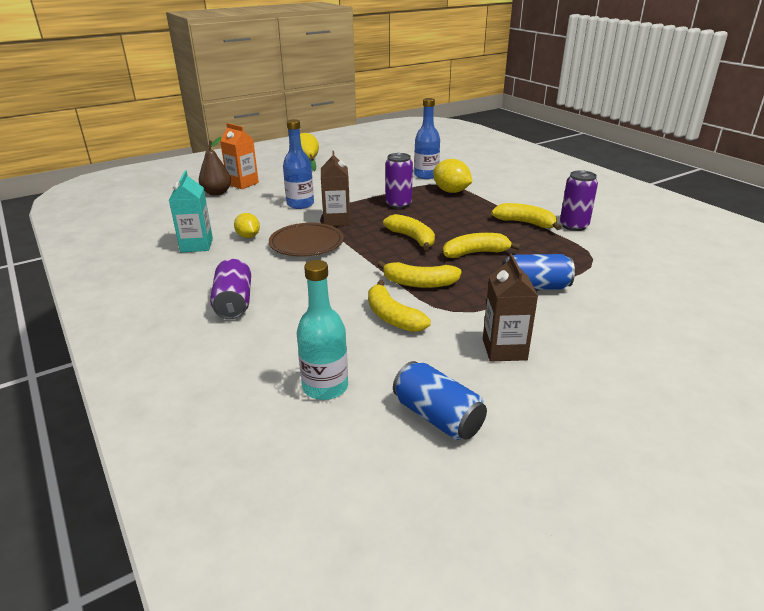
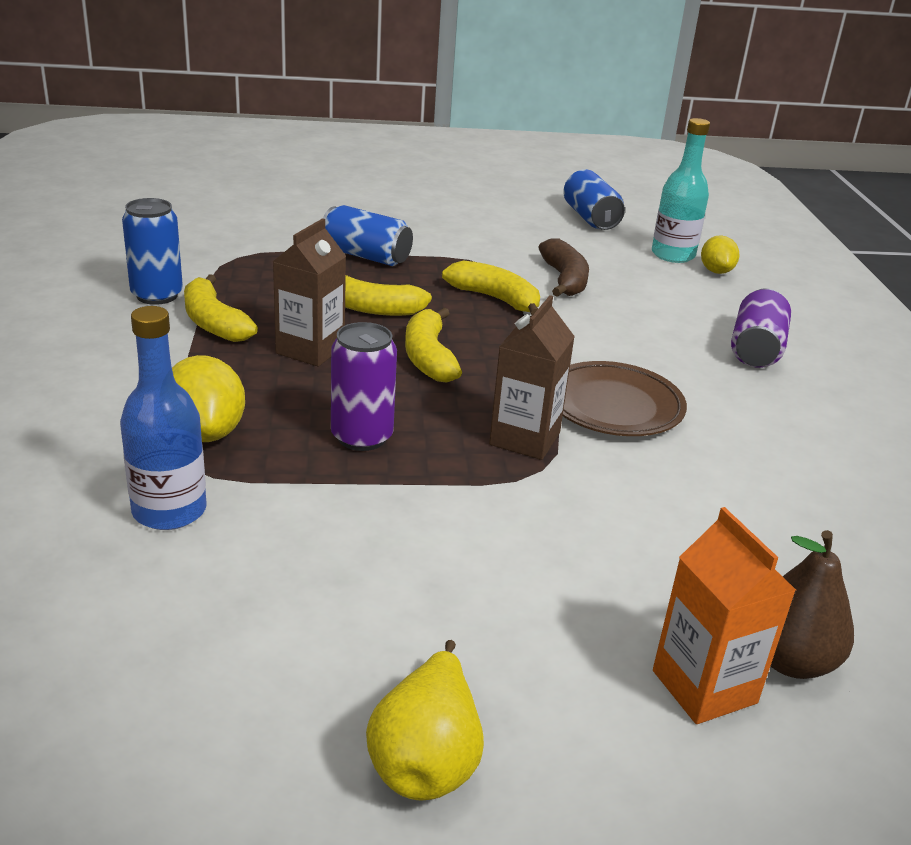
camera: 155 degrees left, 0 degrees up
turquoise carton [169,170,213,252] -> none
yellow lemon [234,213,260,238] -> yellow lemon moved to [701,235,739,274]
blue bottle [283,119,314,209] -> none
yellow banana [368,280,431,332] -> brown banana [538,238,589,297]
brown carton [483,254,538,361] -> brown carton moved to [273,218,346,366]
purple can [560,170,598,231] -> blue can [122,198,183,305]

